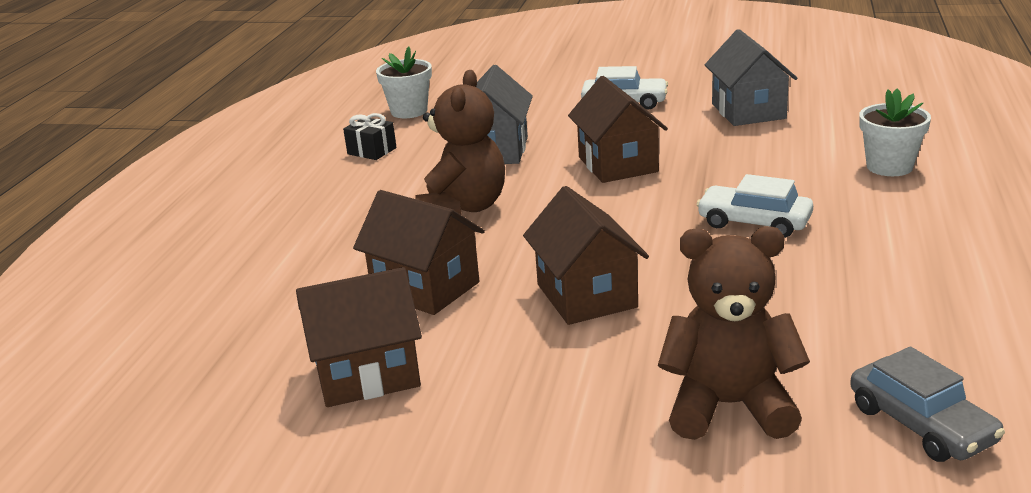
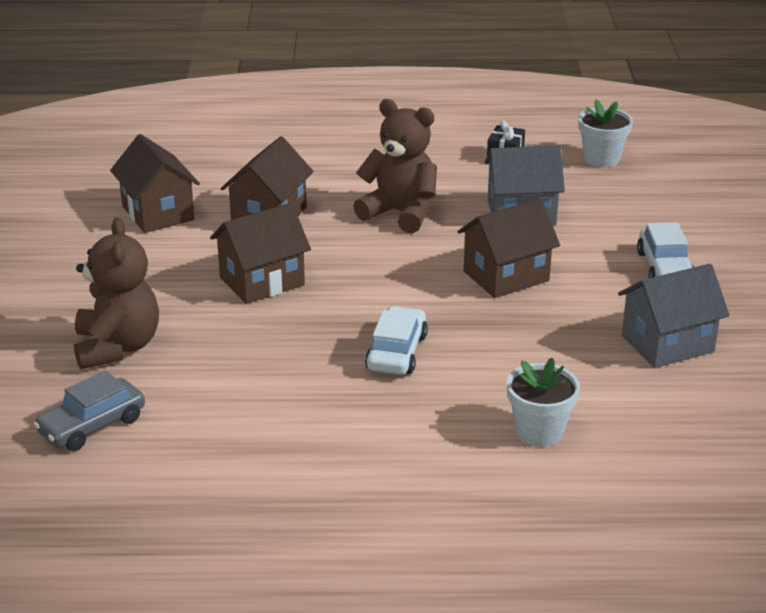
camera: 75 degrees right, 5 degrees up
brown teddy bear [415,70,505,215] -> brown teddy bear turned 150 degrees counterclockwise [353,99,437,233]

